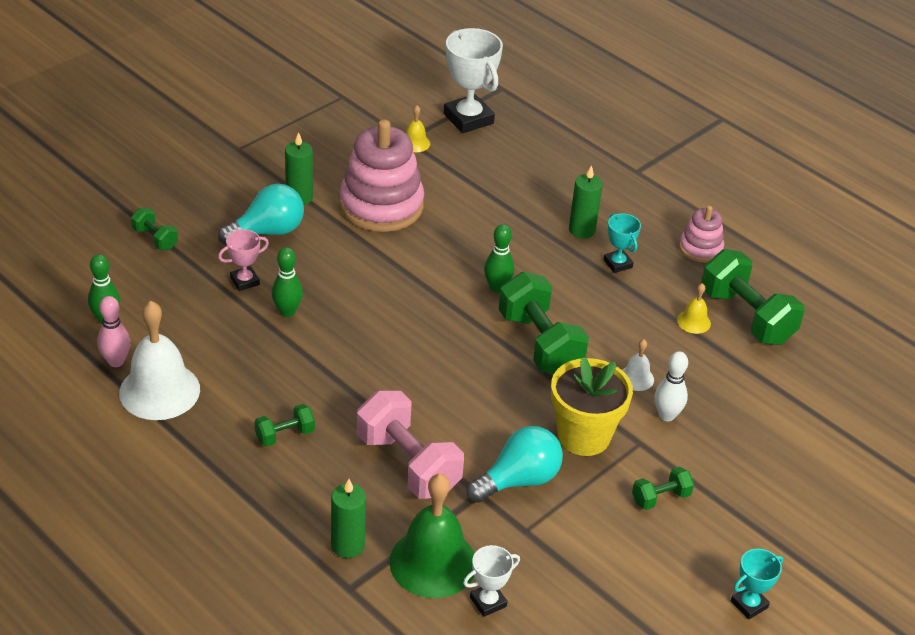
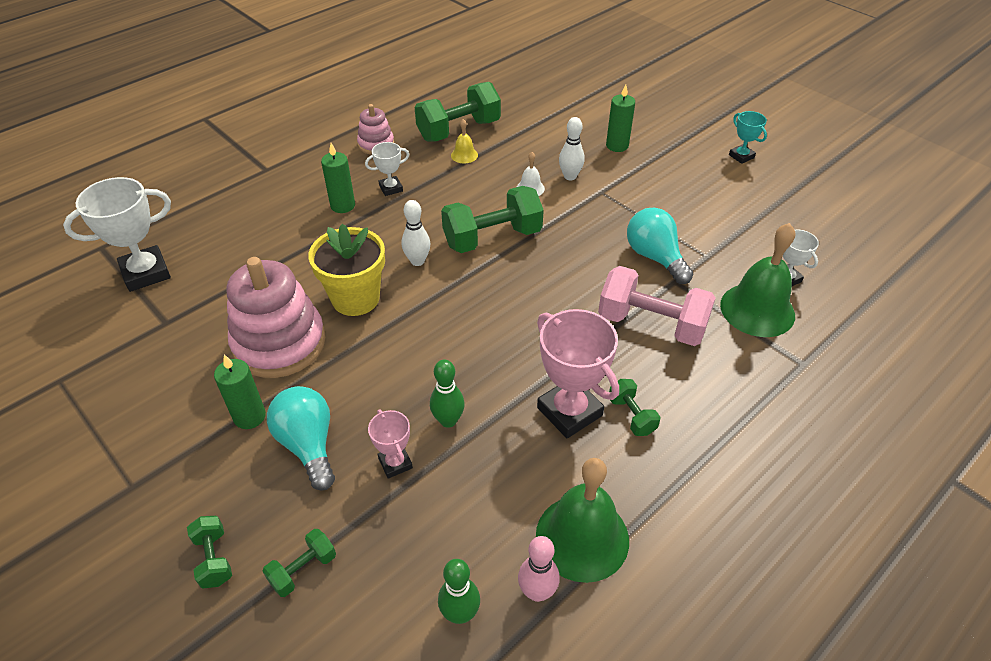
camera: 85 degrees left, 5 degrees up
white bell [119,301,200,420] -> green bell [536,458,629,583]
green candle [331,479,366,558] -> green candle moved to [606,84,635,152]
pink dumbbell [357,391,464,499] -> pink dumbbell turned 60 degrees clockwise [598,266,716,346]
yellow bell [406,105,430,152] -> none
green bowling pin [484,224,514,293] -> white bowling pin [402,200,431,266]
yellow flower pot [551,357,633,456] -> yellow flower pot moved to [308,224,385,316]
turquoise trophy [603,213,641,273] -> white trophy [365,142,409,196]
green dumbbell [632,467,694,510] -> green dumbbell moved to [187,516,232,588]
none -> pink trophy [537,309,619,438]

